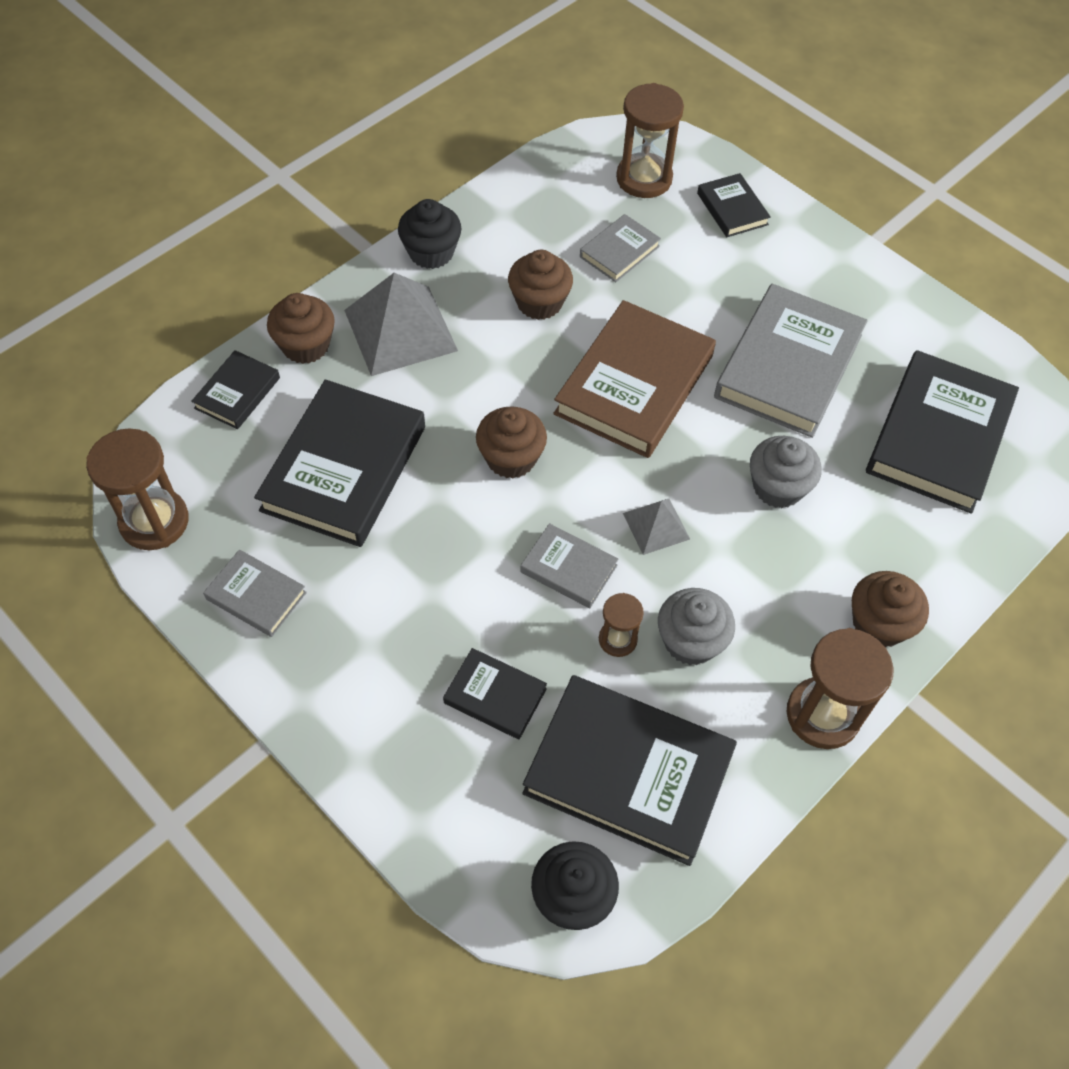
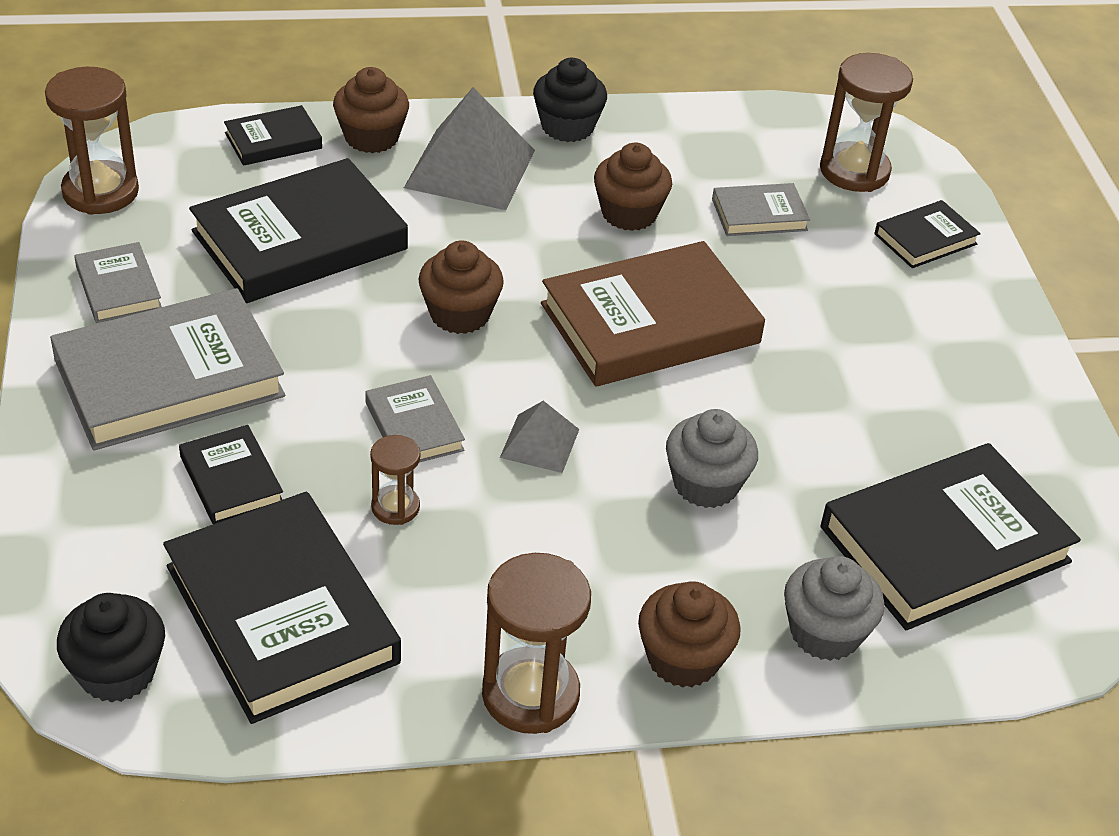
camera: 35 degrees right, 15 degrees down
grey cupcake [658,588,735,665] -> grey cupcake moved to [784,556,885,661]
black book [697,173,771,237] -> black book turned 45 degrees clockwise [874,200,981,268]
grey book [714,284,868,438] -> grey book moved to [50,288,286,450]

